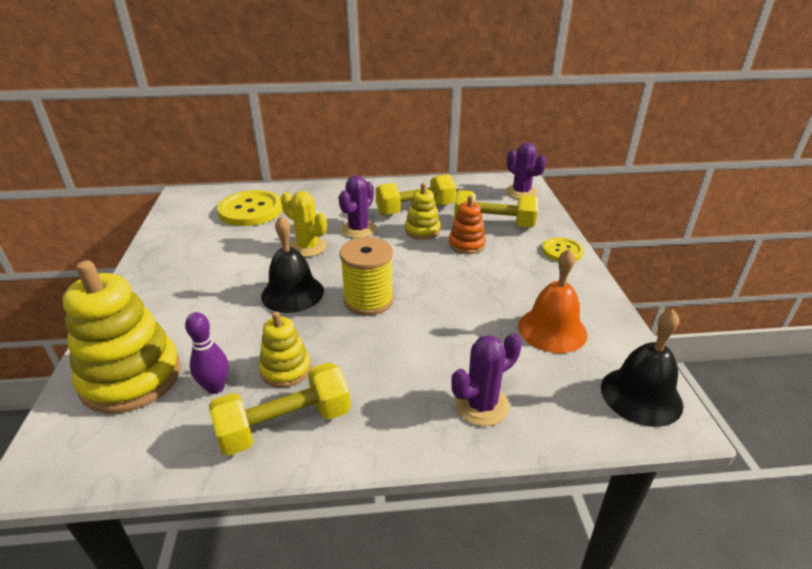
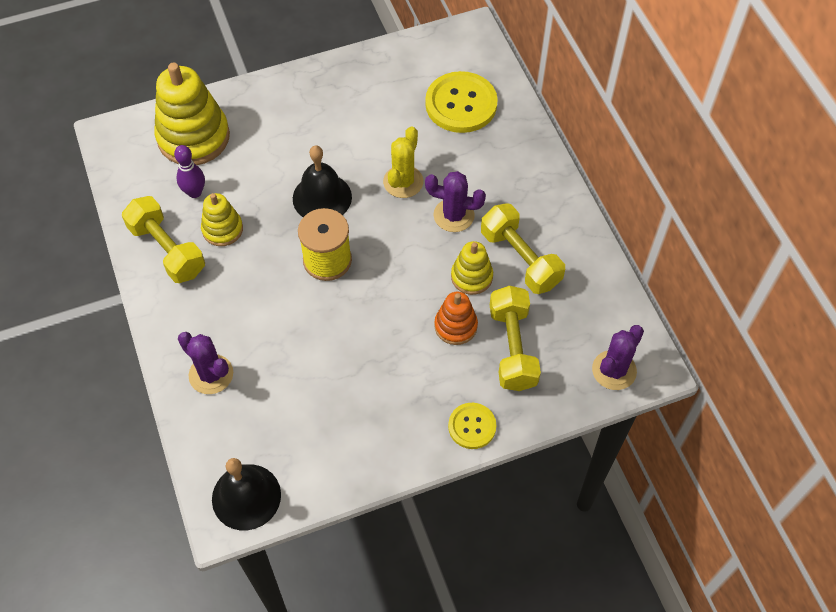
camera: 75 degrees right, 25 degrees up
orange bell [518,249,587,353] -> none

